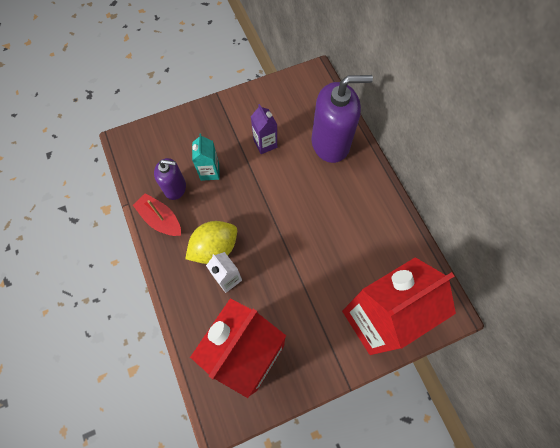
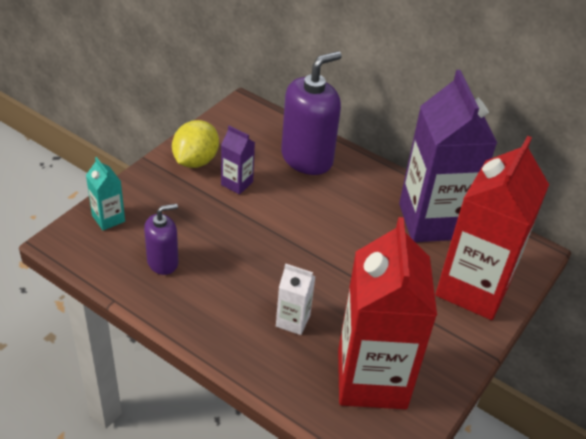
camera: 35 degrees left, 25 degrees down
red boat [133,193,181,236] -> none
yellow lemon [185,221,237,264] -> yellow lemon moved to [172,120,219,168]
turquoise carton [192,134,219,181] -> turquoise carton moved to [86,157,125,230]
none -> purple carton [399,70,497,242]

